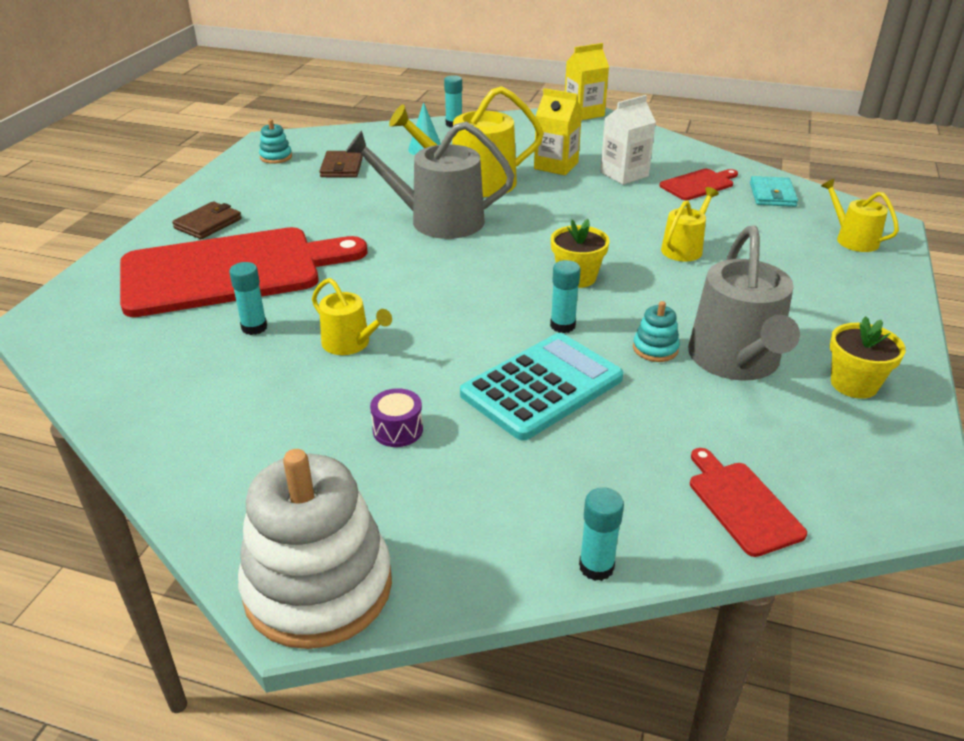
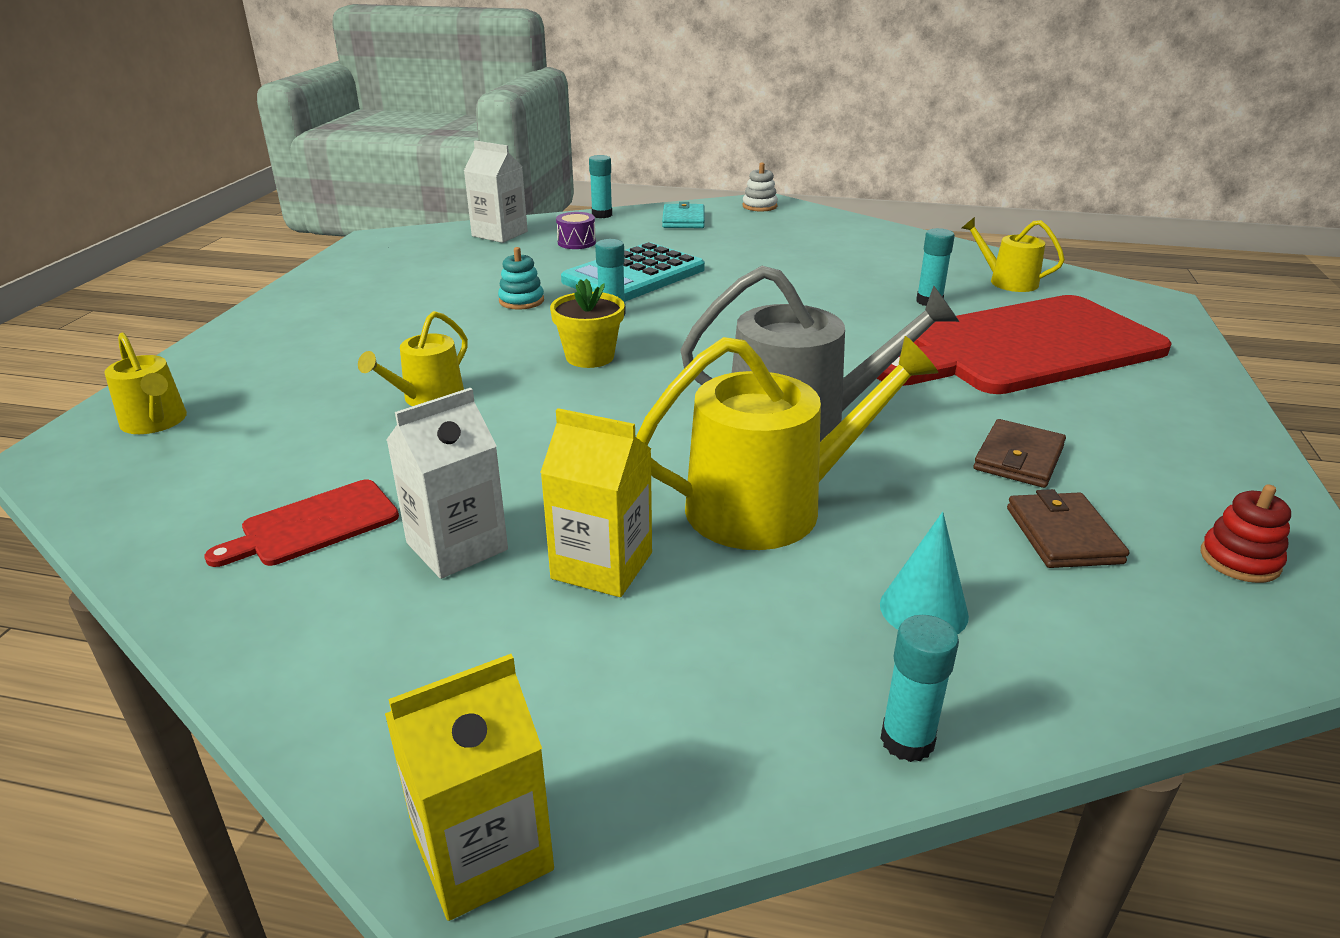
camera: 175 degrees right, 5 degrees down
brown wallet [172,201,242,239] -> brown wallet moved to [973,419,1066,488]
white stacking toy [238,449,392,649] -> white stacking toy [742,163,778,212], size x0.42
turquoise stacking toy [259,119,292,164] -> red stacking toy [1201,484,1291,583]
yellow watering can [312,278,392,355] -> yellow watering can moved to [962,217,1065,292]
purple drum [370,388,423,447] -> purple drum moved to [556,212,596,249]
grey watering can [688,226,800,381] -> none
red cutting board [690,448,807,557] -> white carton [464,140,528,243]
turquoise wallet [750,176,798,207] -> turquoise wallet moved to [662,202,705,228]
yellow flower pot [830,316,906,399] -> none

